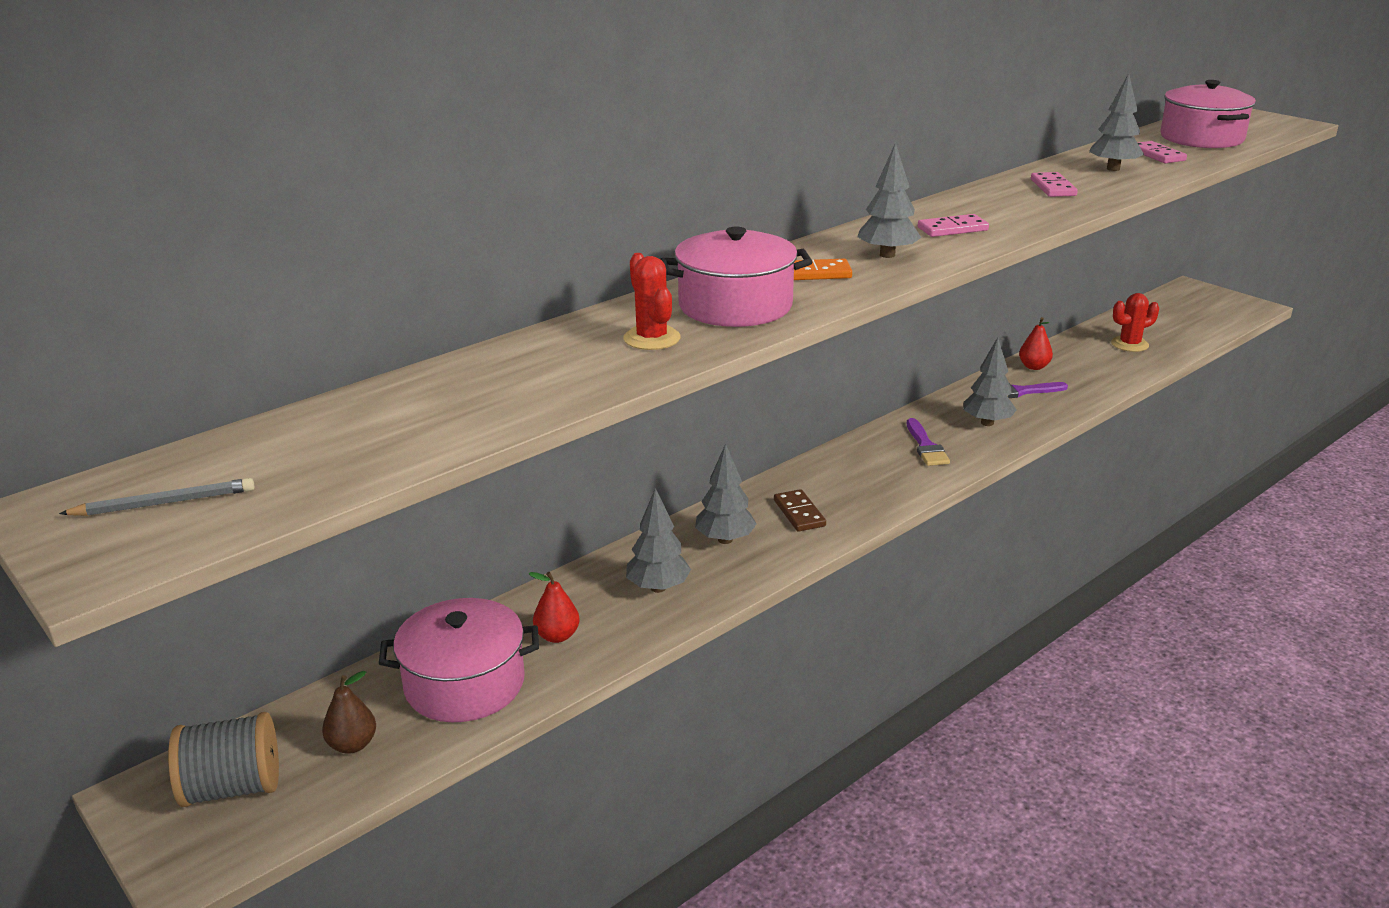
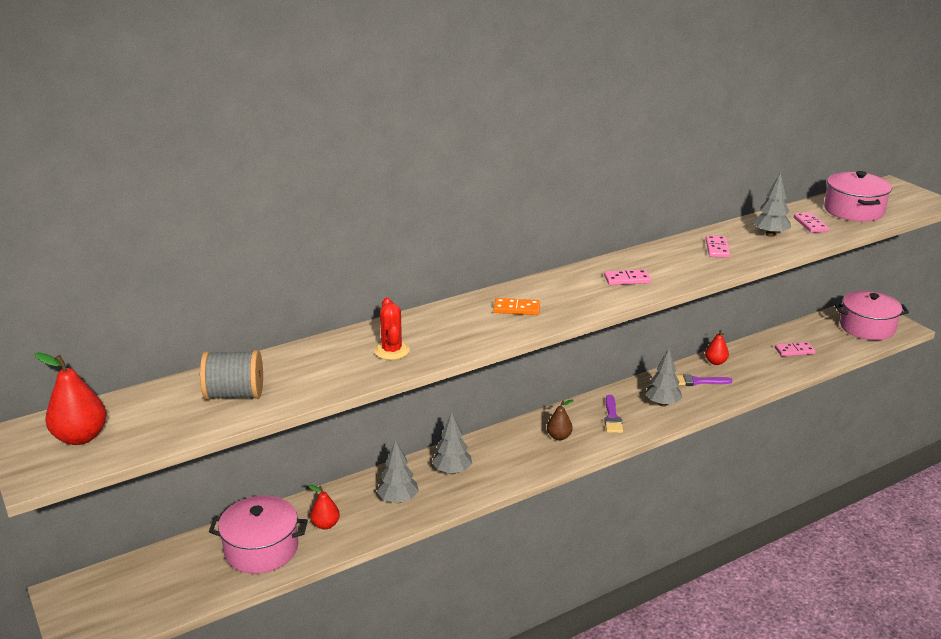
camera: 10 degrees right, 0 degrees up
grey pencil [59,478,255,516] -> red pear [35,352,107,445]
grey spool [168,712,279,807] -> grey spool moved to [200,350,263,400]
brown pear [322,671,376,754] -> brown pear moved to [547,399,574,440]
pink pot [661,226,812,327] -> pink pot moved to [835,291,909,340]
brown domino [774,489,826,532] -> none
grey tree [857,142,922,258] -> none
red cactus [1111,293,1159,352] -> pink domino [775,342,816,356]

